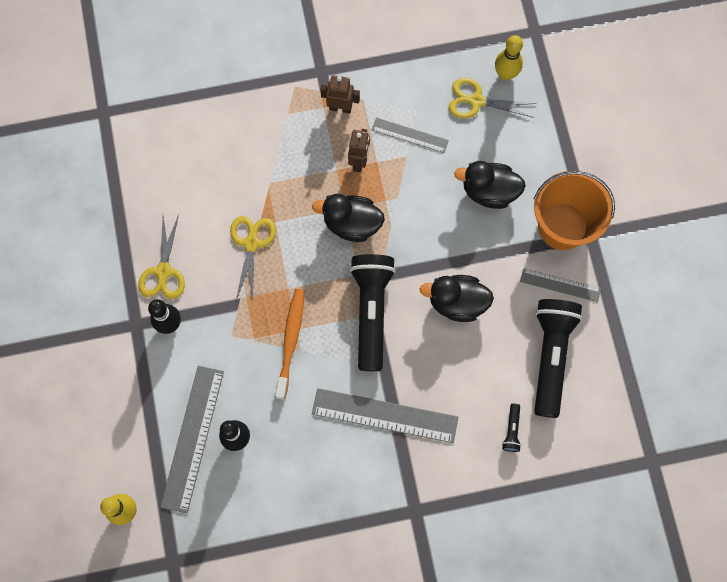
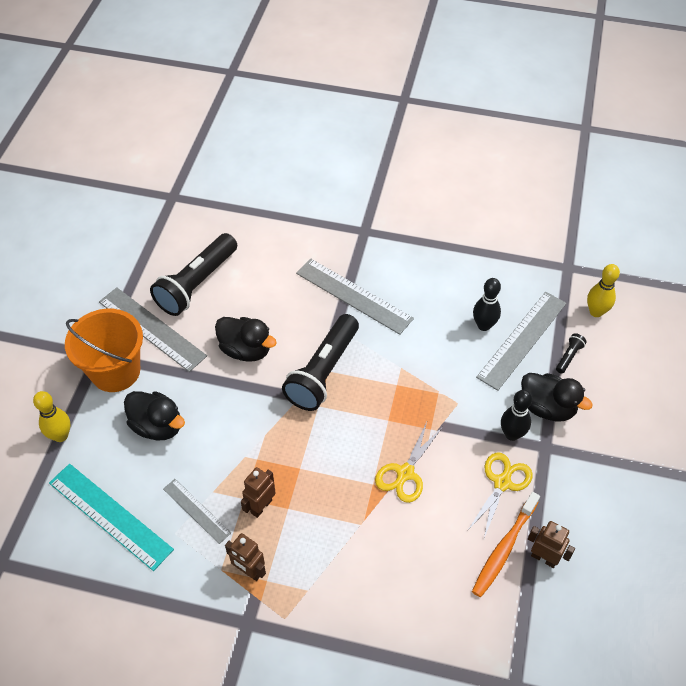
camera: 155 degrees left, 20 degrees down
orange toothbrush [275,289,305,400] -> orange toothbrush moved to [472,492,540,597]
black duck [312,194,385,242] -> black duck moved to [521,373,593,422]
yellow scissors [449,78,536,119] -> turquoise ruler [49,464,174,571]
yellow bowling pin [495,35,523,81] -> yellow bowling pin moved to [33,391,71,442]
black flashlight [502,404,521,452] -> black flashlight moved to [556,333,587,374]
grey ruler [520,268,601,302] -> grey ruler [99,287,207,372], size x1.75
none -> brown robot [528,521,575,568]

